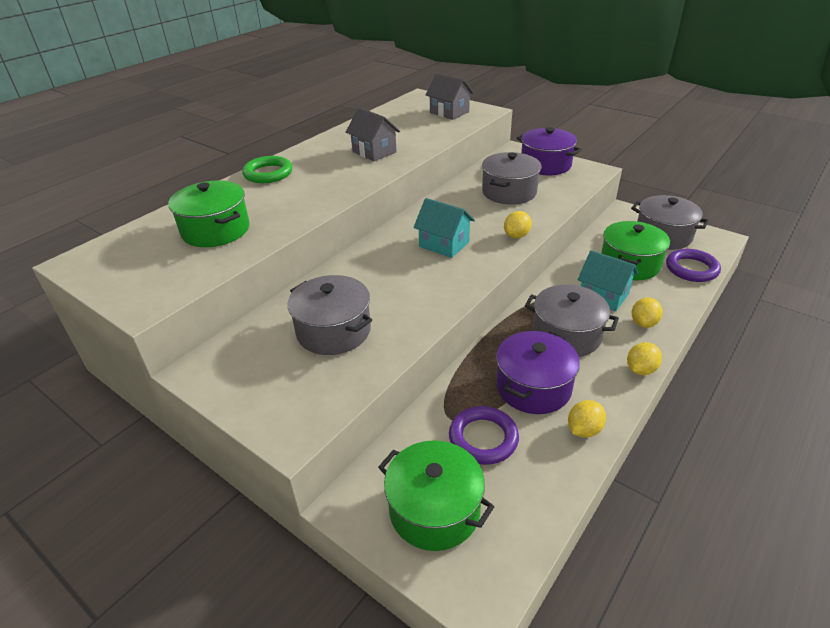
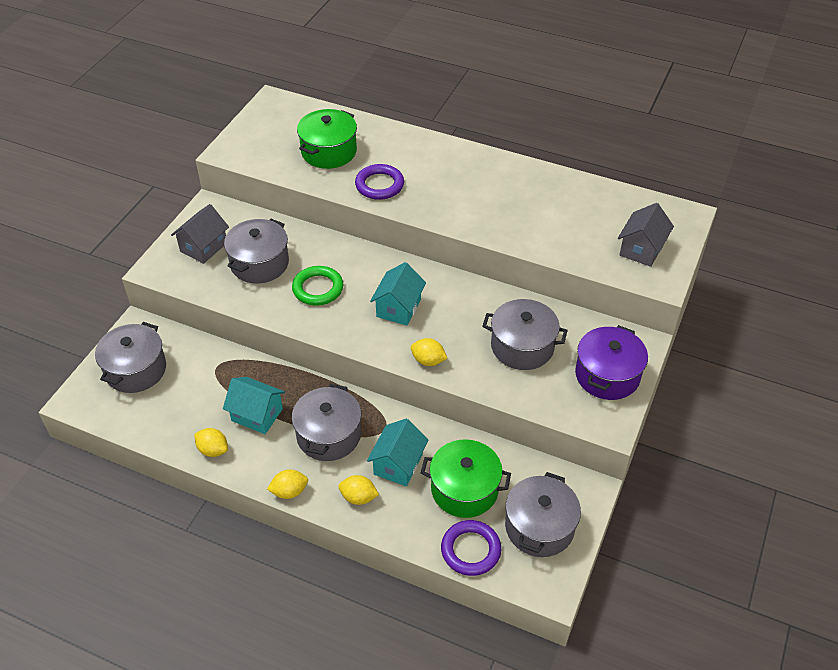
camera: 75 degrees right, 10 degrees up
green ring [242,156,292,183] -> green ring moved to [292,266,343,306]
grey house [346,107,400,161] -> grey house moved to [171,204,229,264]
green pot [378,440,494,551] -> grey pot [95,322,166,393]
purple ring [449,406,519,465] -> purple ring moved to [355,164,404,200]
purple pot [496,331,580,414] -> turquoise house [223,377,285,434]
yellow lemon [627,342,662,375] -> yellow lemon turned 45 degrees counterclockwise [267,469,308,499]

